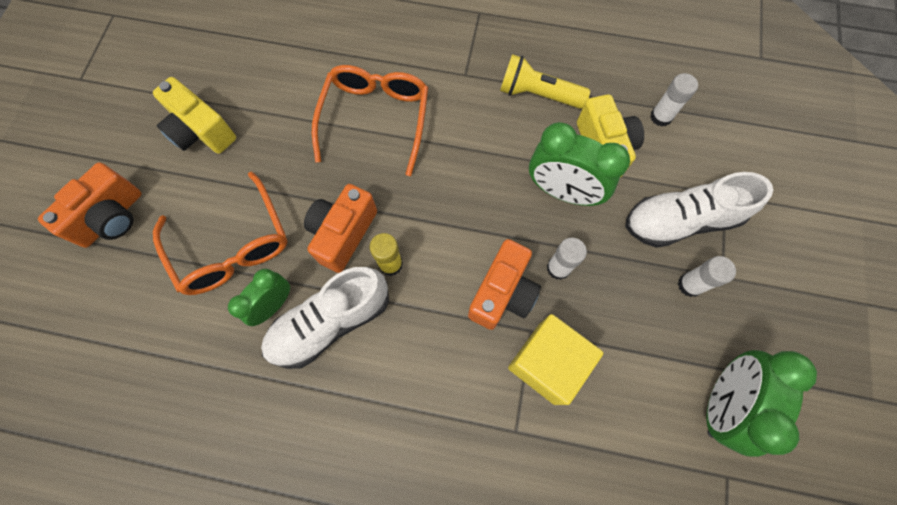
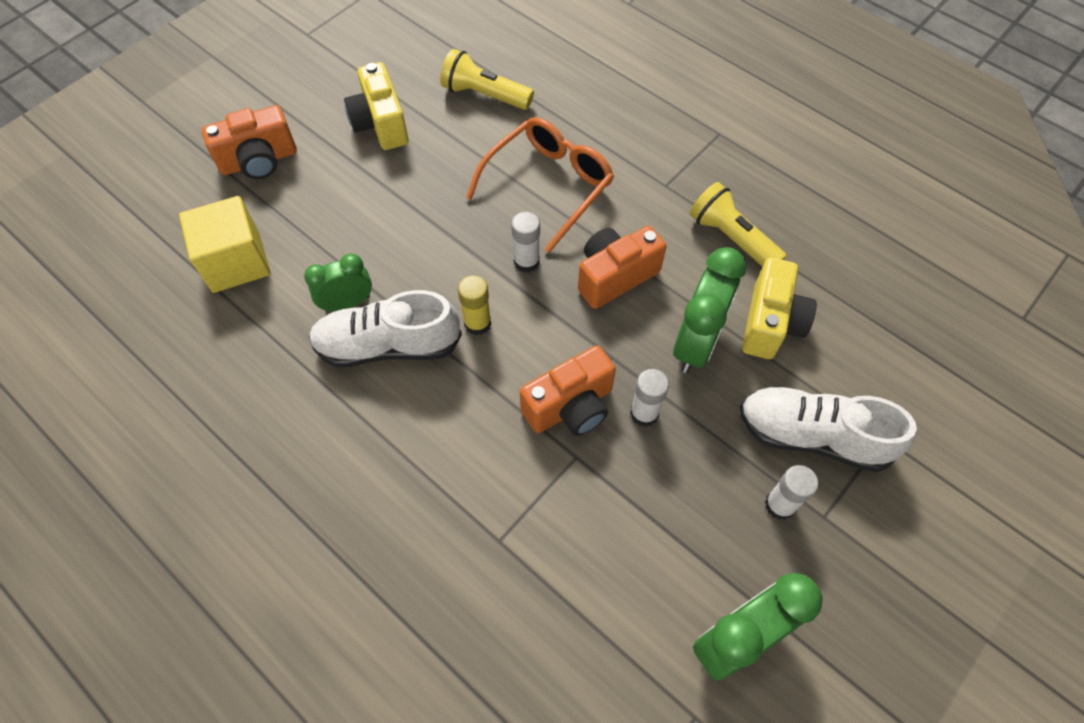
camera: 30 degrees right, 10 degrees down
orange glasses [153,172,288,295] -> none
orange camera [304,184,377,273] -> orange camera moved to [578,226,666,309]
yellow cube [508,314,603,405] -> yellow cube moved to [179,196,271,293]
green clock [529,122,630,206] -> green clock turned 120 degrees counterclockwise [673,247,746,373]
white glue stick [650,73,698,127] -> white glue stick moved to [511,212,540,272]
none -> yellow flashlight [440,49,534,110]

